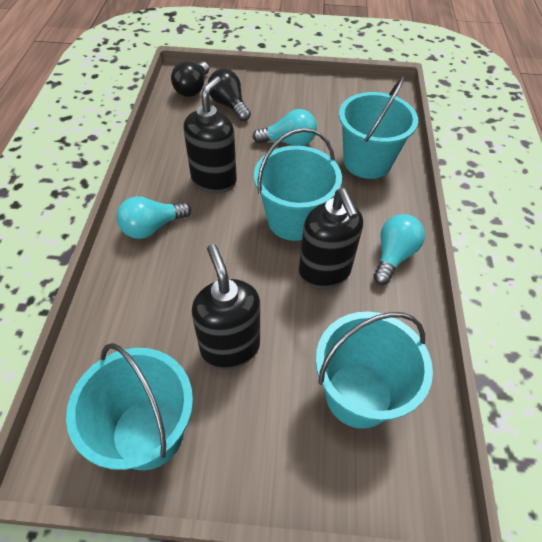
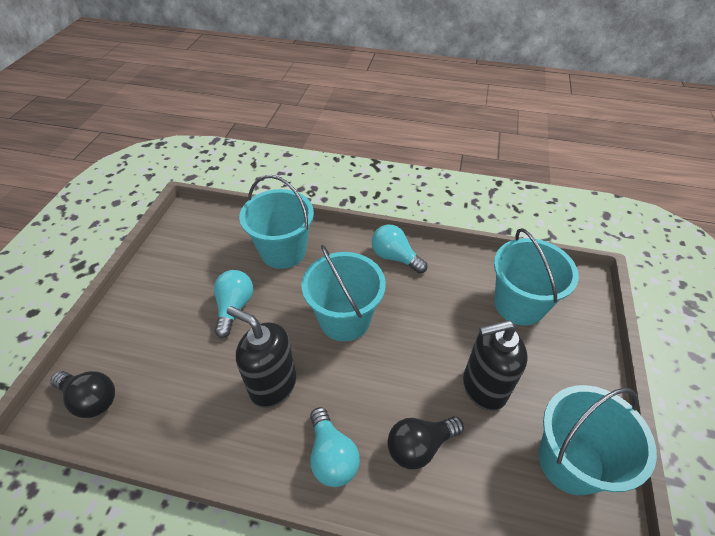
camera: 80 degrees left, 5 degrees down
black light bulb [208,69,251,121] -> black light bulb moved to [387,417,464,469]
black soap dispenser [299,189,363,289] -> none

